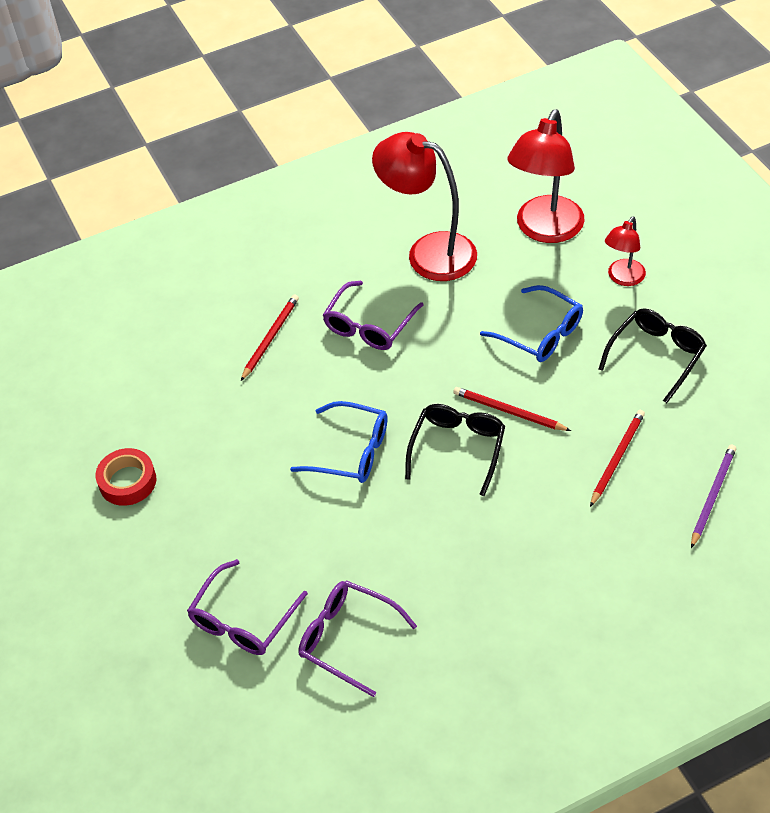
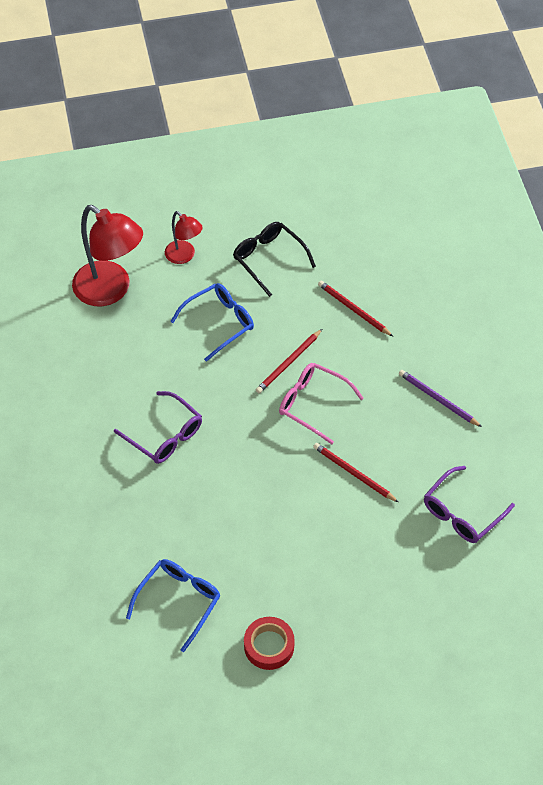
camera: 80 degrees left, 5 degrees up
purple glasses [187,559,308,655] -> none
red pencil [241,295,299,381] -> red pencil moved to [313,443,398,502]
blue glasses [290,401,387,483] -> blue glasses moved to [126,559,221,652]
red lamp [372,132,477,281] -> none
black glasses [405,404,505,496] -> pink glasses [279,363,364,444]
purple pencil [691,444,736,548] -> purple pencil moved to [399,370,482,427]

